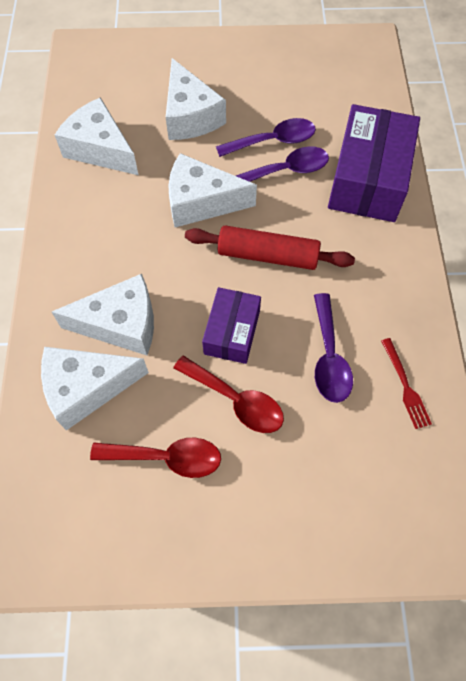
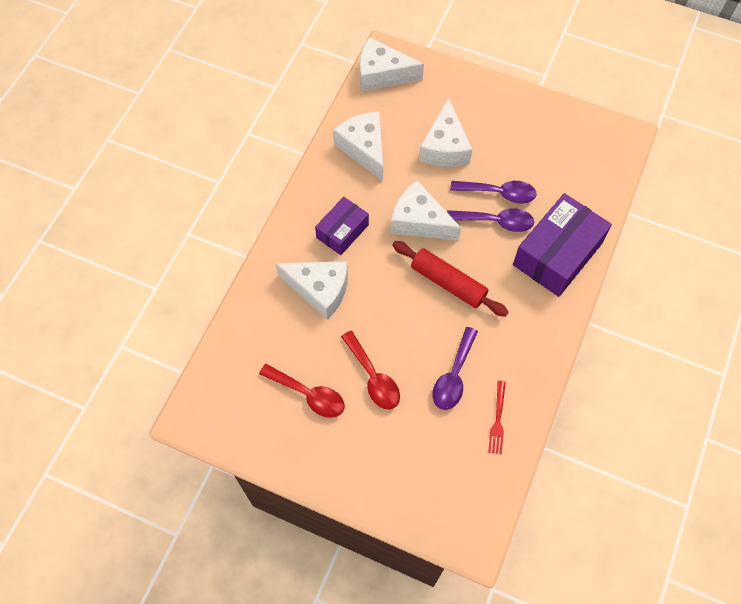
camera: 25 degrees right, 0 degrees up
white cheese [41,347,149,431] -> white cheese moved to [360,37,424,91]
purple box [202,287,261,364] -> purple box moved to [315,197,369,255]

